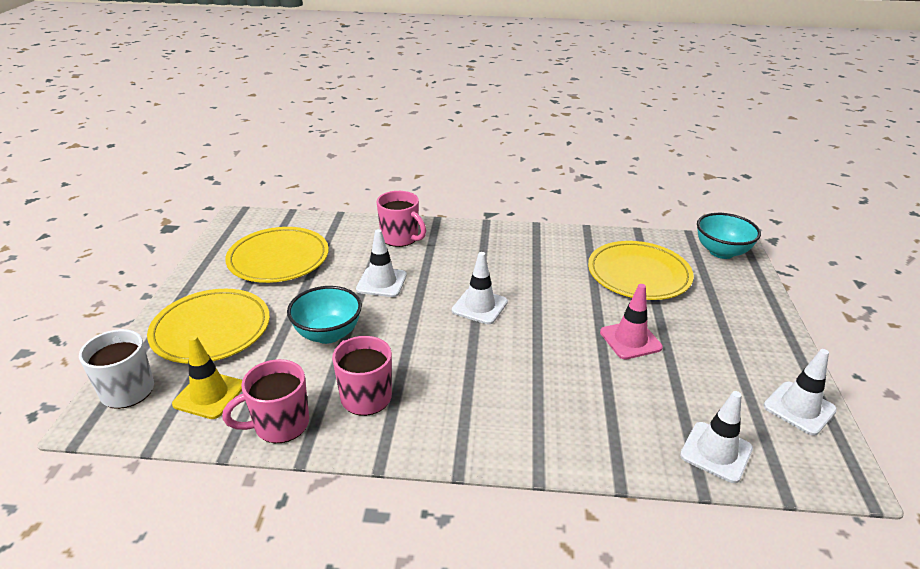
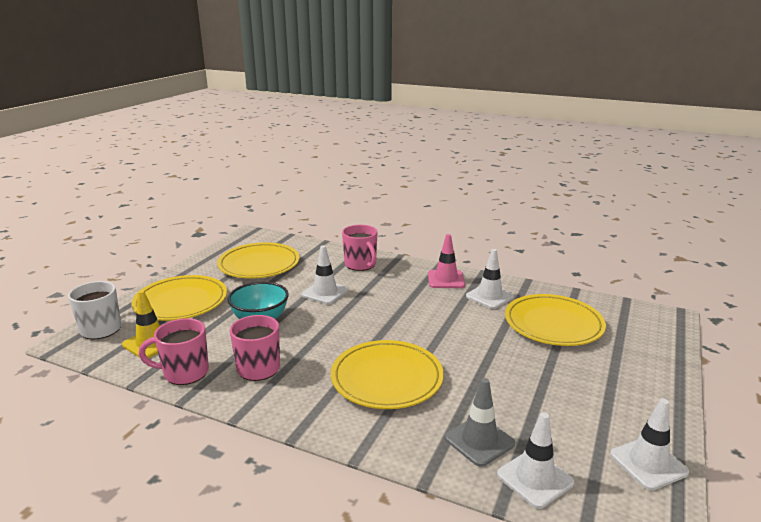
camera: 20 degrees right, 10 degrees down
white traffic cone [452,252,508,325] -> white traffic cone moved to [466,249,514,309]
pink traffic cone [600,284,663,360] -> pink traffic cone moved to [428,234,465,288]
turquoise bowl [697,213,761,259] -> none
none -> yellow plate [331,340,444,409]
none -> grey traffic cone [445,378,515,467]

